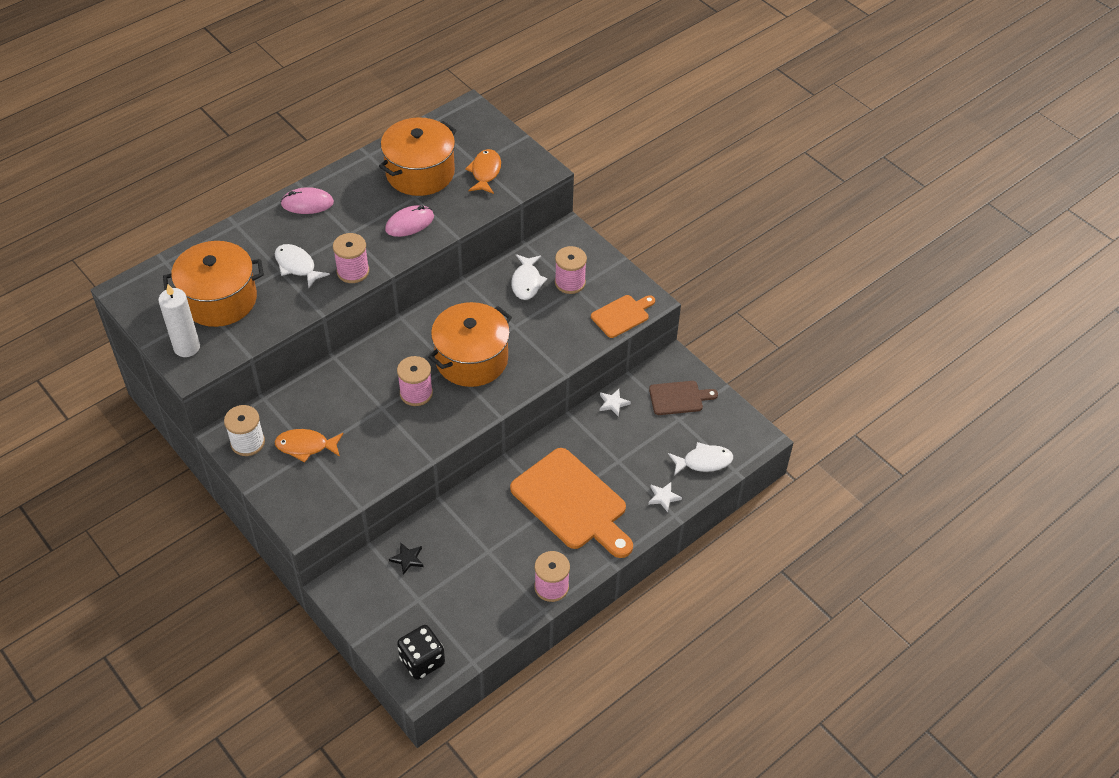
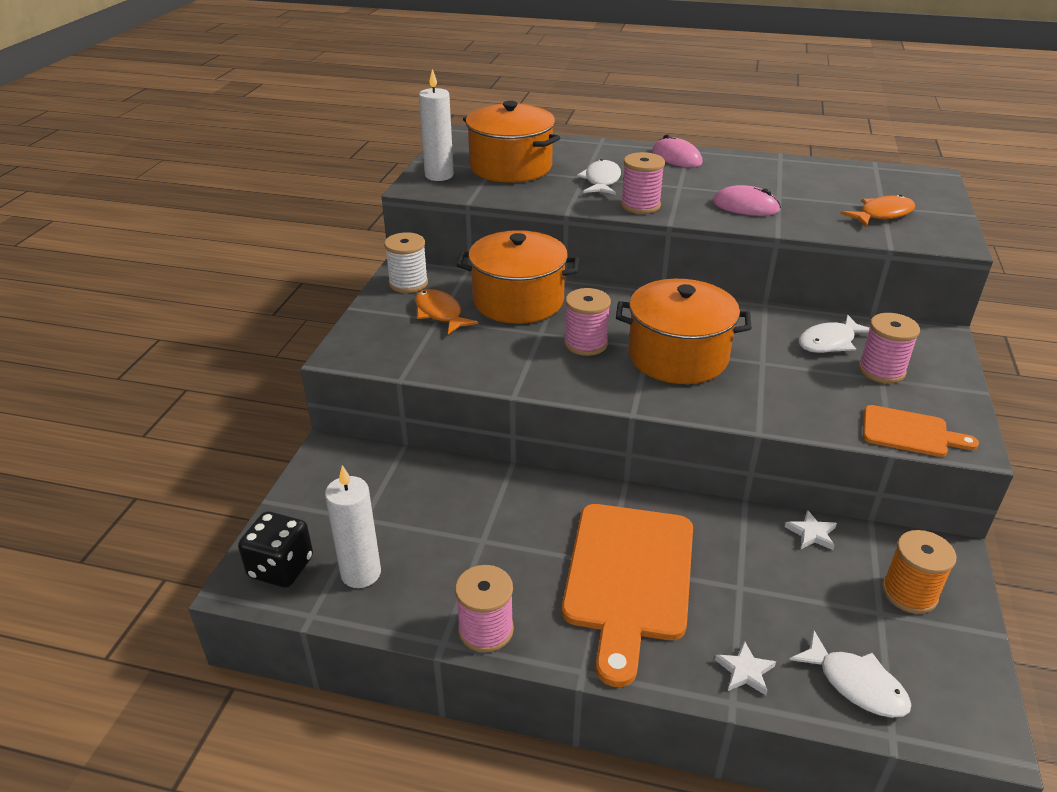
camera: 55 degrees right, 15 degrees down
orange pot [379,117,457,196] -> orange pot moved to [457,230,579,324]
black star [389,542,423,575] -> none
brown cutting board [649,381,718,415] -> orange spool [882,530,956,614]
none -> white candle [325,465,381,588]

